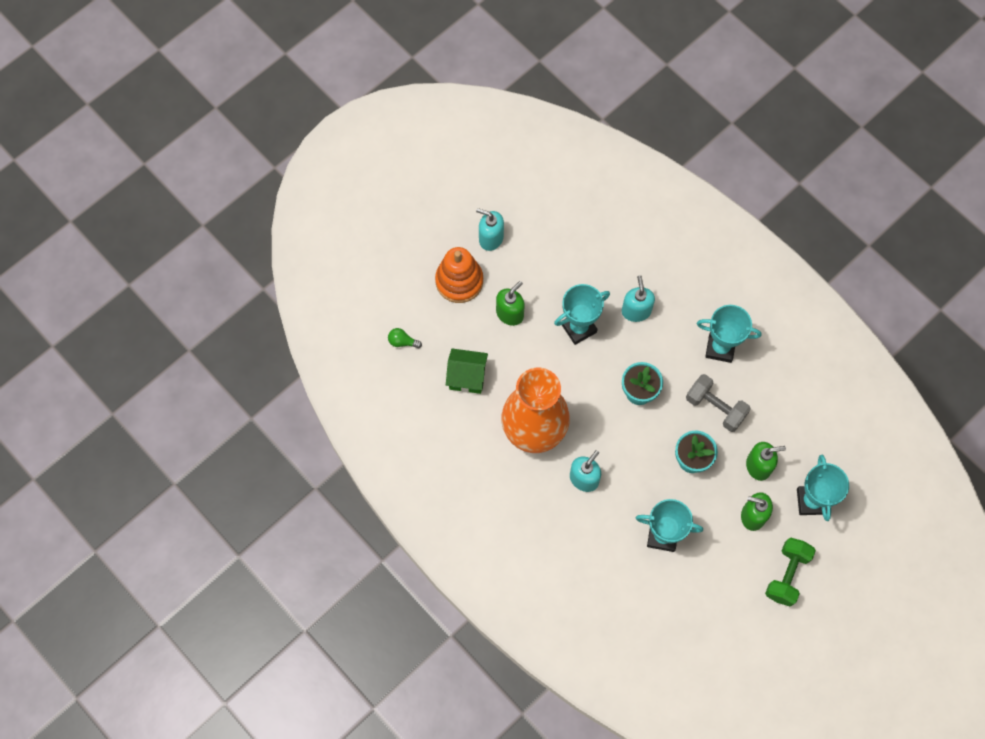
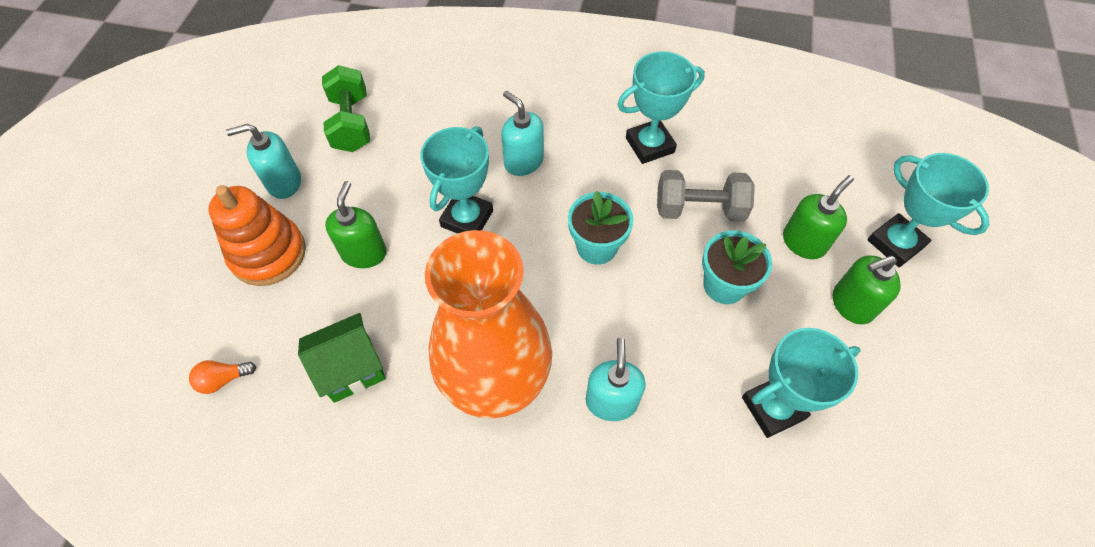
camera: 35 degrees left, 10 degrees down
green light bulb [388,328,422,348] -> orange light bulb [189,360,256,394]
green dumbbell [765,538,816,606] -> green dumbbell moved to [322,65,370,152]

